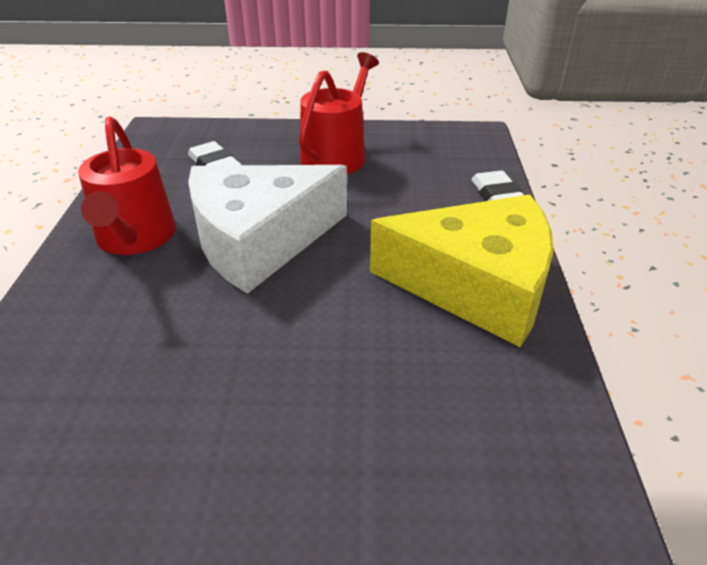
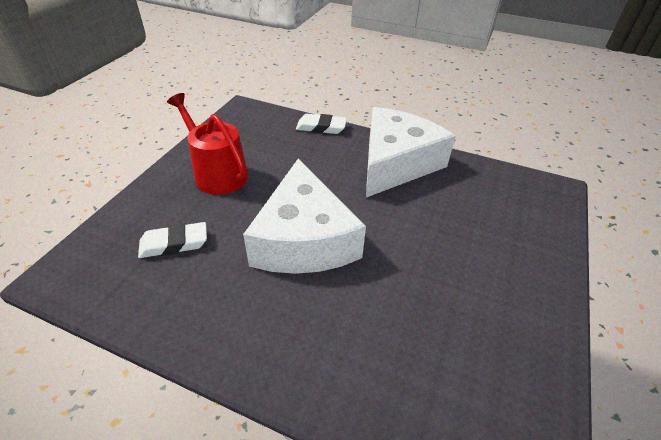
camera: 70 degrees left, 5 degrees up
red watering can [78,117,176,255] -> none
yellow cheese [370,194,554,347] -> white cheese [366,107,456,197]

